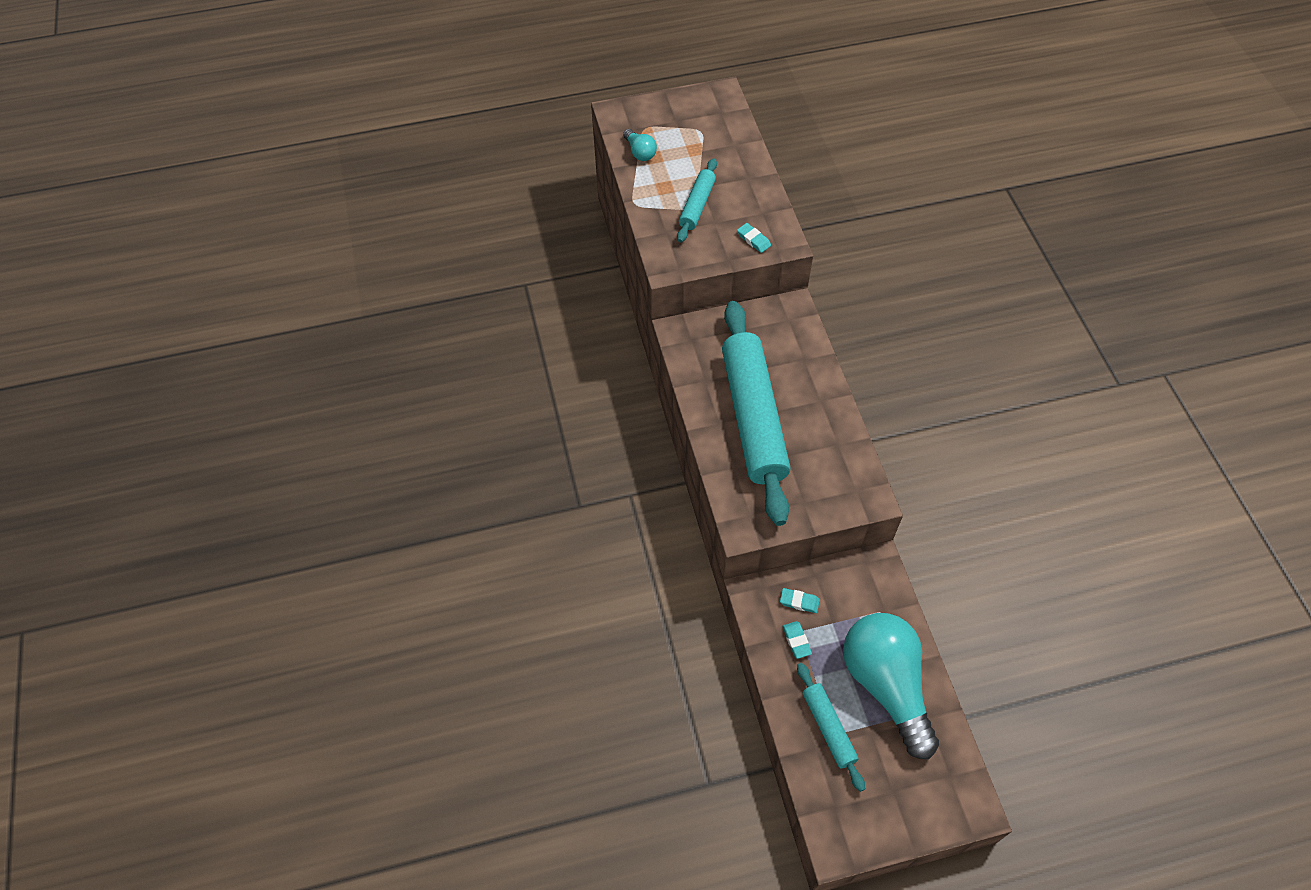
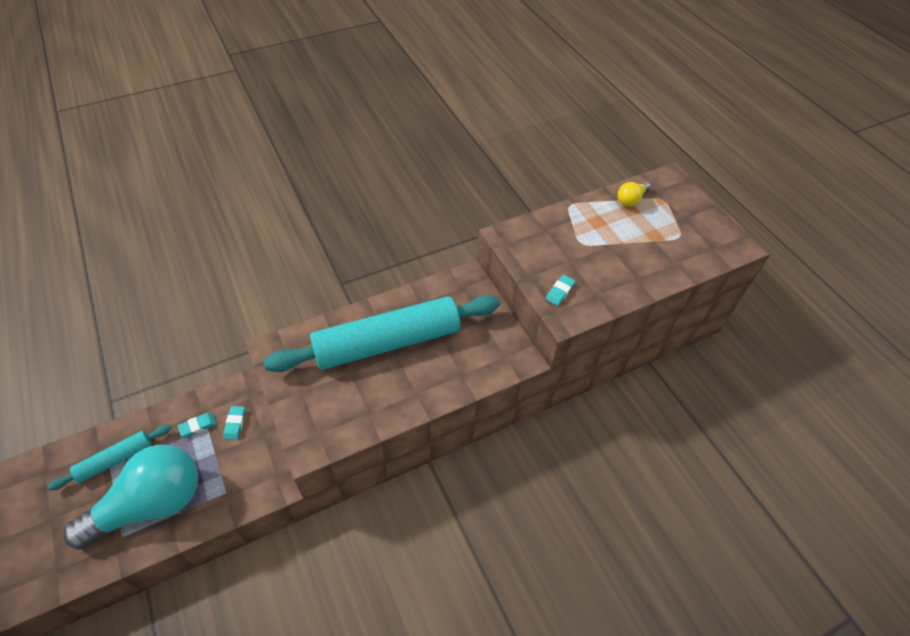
camera: 75 degrees right, 5 degrees down
turquoise light bulb [623,129,657,161] -> yellow light bulb [618,182,651,207]
turquoise rolling pin [677,158,717,242] -> none

